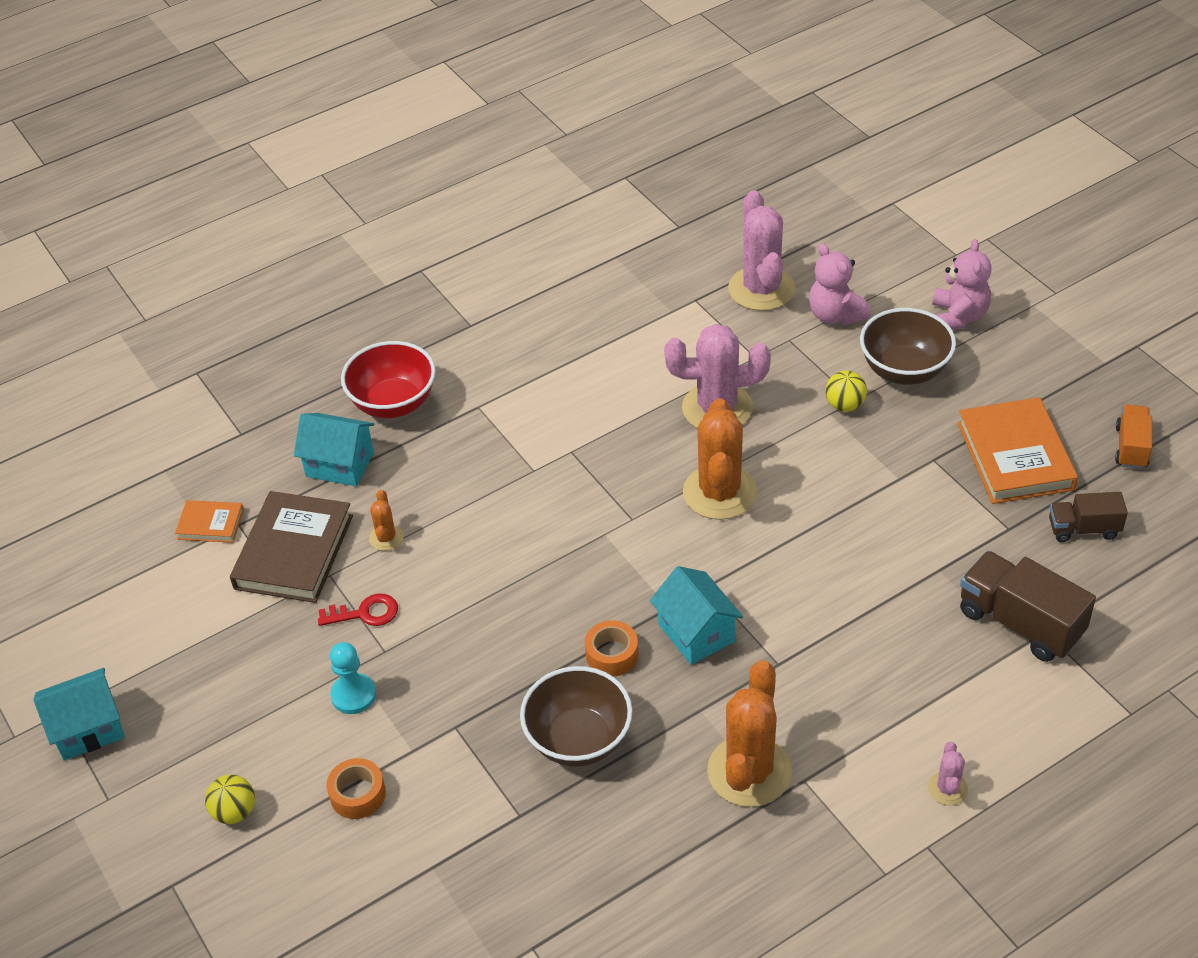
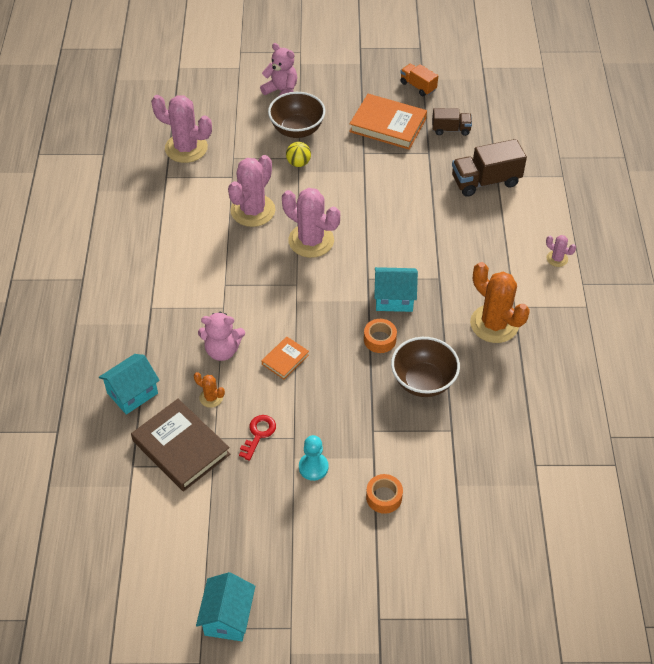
camera: 60 degrees left, 5 degrees up
orange book [175,500,244,543] -> orange book moved to [262,337,309,380]
yellow ball [205,774,255,824] -> none
red bowl [341,341,436,418] -> none
orange cactus [683,398,757,520] -> pink cactus [282,188,340,258]
pink teddy bear [809,243,871,325] -> pink teddy bear moved to [198,312,245,361]
brown truck [1049,492,1128,542] -> brown truck turned 120 degrees counterclockwise [432,108,472,136]

